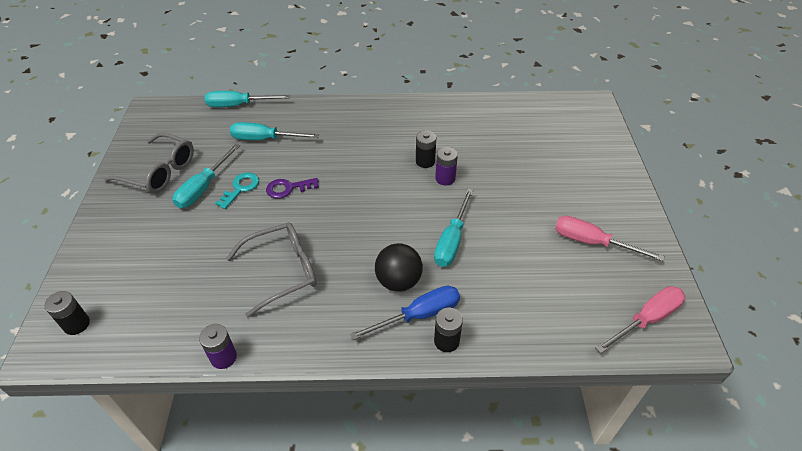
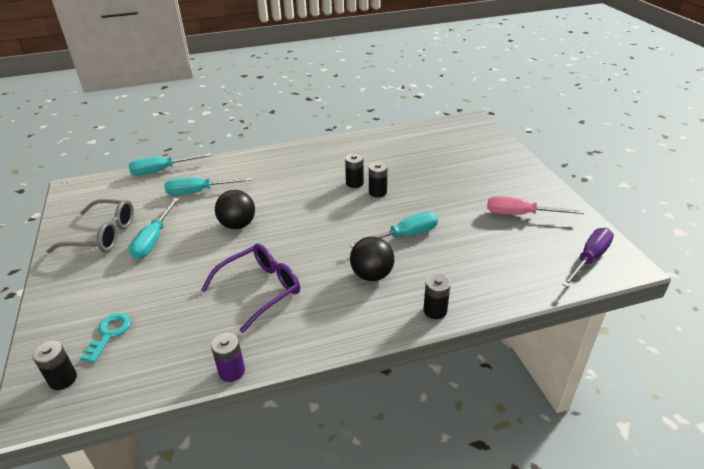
camera: 15 degrees left, 10 degrees down
turquoise key [215,172,259,209] -> turquoise key moved to [80,313,131,363]
grey glasses [226,222,317,317] -> purple glasses [201,244,300,333]
purple key [266,178,319,199] -> black ball [215,190,255,229]
blue screwdriver [349,285,460,340] -> none
turquoise screwdriver [434,189,473,267] -> turquoise screwdriver turned 120 degrees counterclockwise [349,212,438,248]
purple battery [435,147,458,185] -> black battery [369,162,388,197]
pink screwdriver [596,286,685,353] -> purple screwdriver [562,228,614,287]

